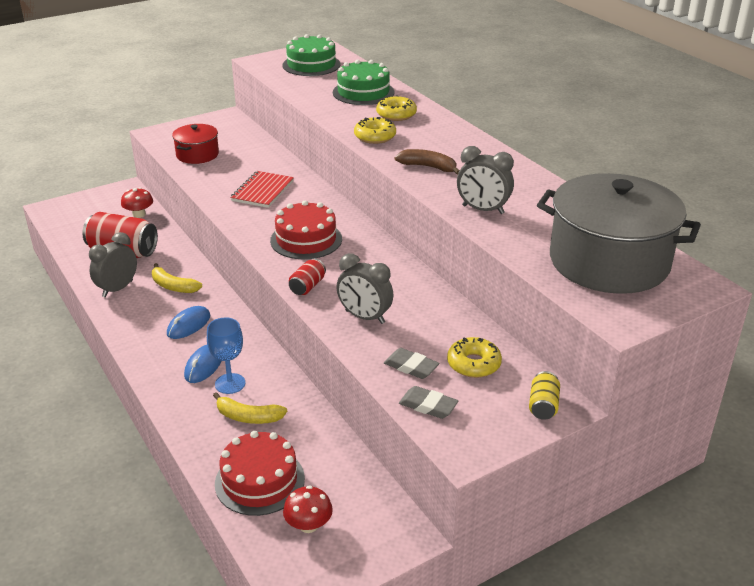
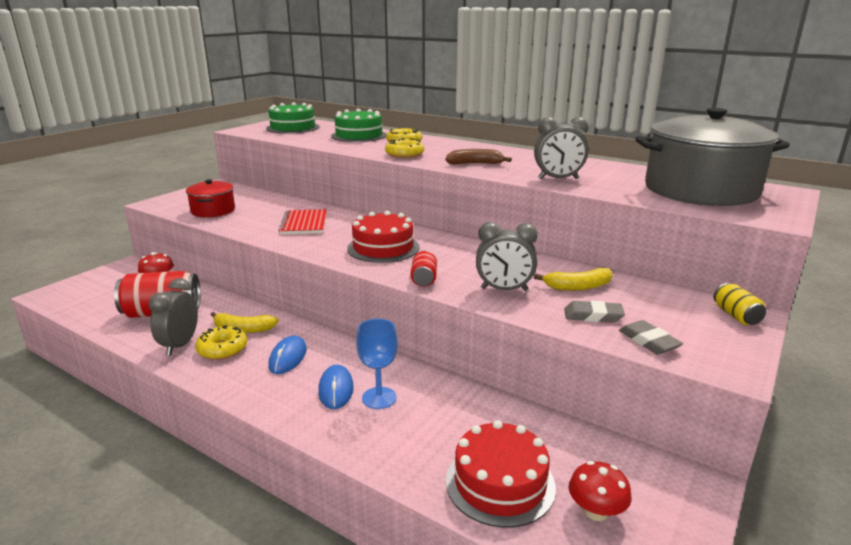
camera: 25 degrees left, 10 degrees down
yellow banana [213,392,287,424] -> yellow banana moved to [534,268,613,291]
grey eraser [399,386,458,419] -> grey eraser turned 60 degrees clockwise [619,320,683,355]
yellow donut [447,337,502,378] -> yellow donut moved to [195,326,247,360]

